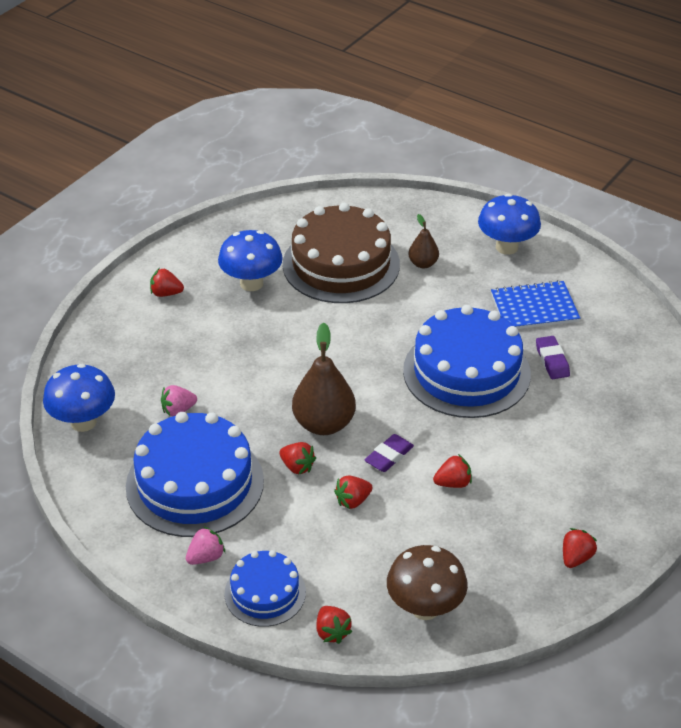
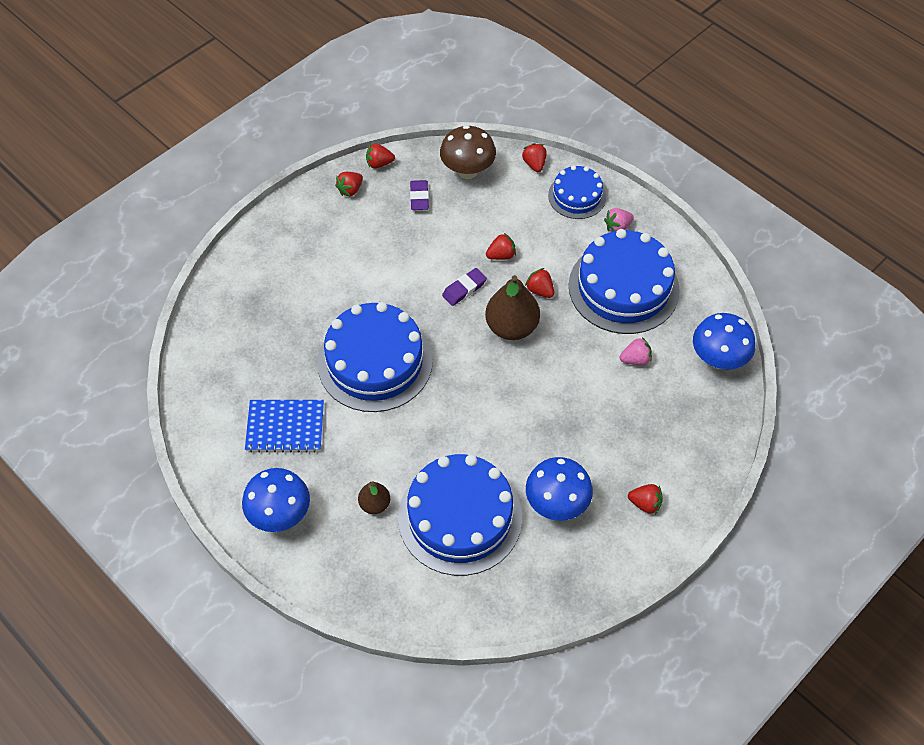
camera: 170 degrees left, 15 degrees up
brown cake [283,203,400,303] -> blue cake [398,454,522,576]
red strawberry [433,454,472,488] -> red strawberry moved to [366,143,395,169]
purple eraser [536,336,570,379] -> purple eraser moved to [410,180,429,210]

